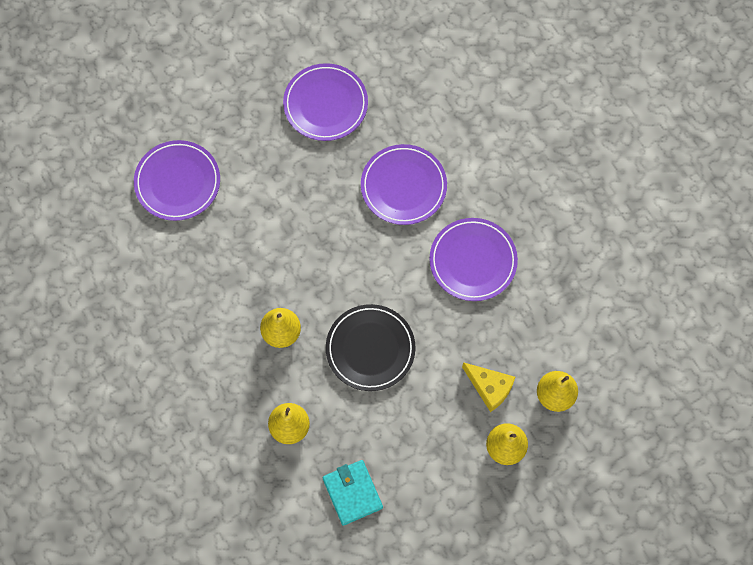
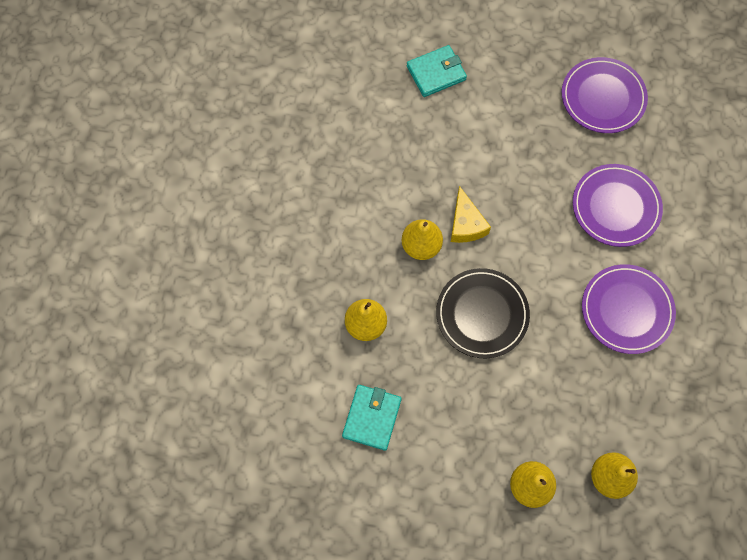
camera: 40 degrees right, 0 degrees up
purple plate [134,140,220,221] -> turquoise wallet [407,45,467,97]
yellow cheese [462,362,515,412] -> yellow cheese moved to [451,186,491,243]

